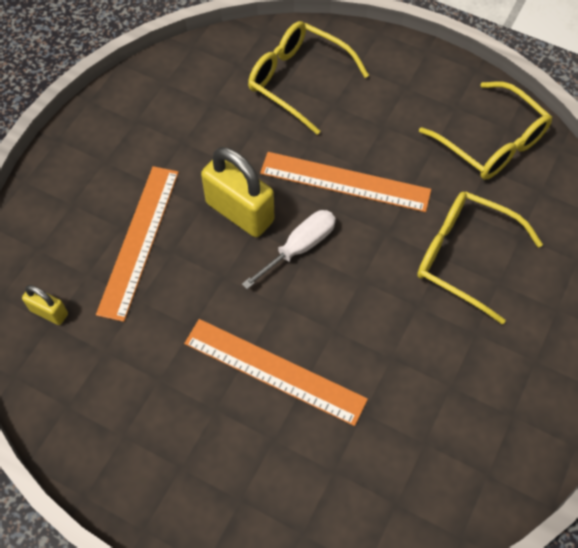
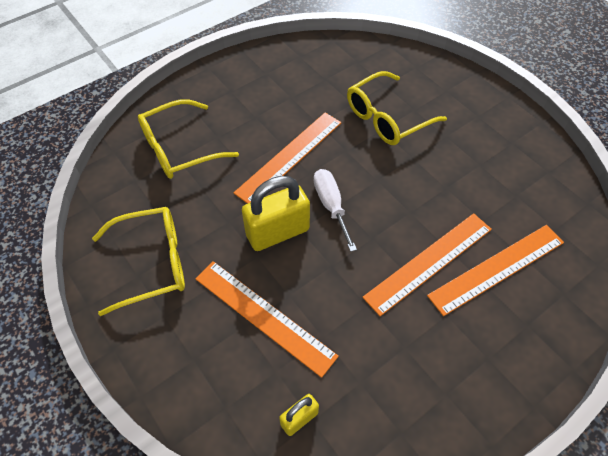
camera: 65 degrees left, 5 degrees down
yellow glasses [419,81,552,180] -> yellow glasses moved to [92,207,185,316]
none -> orange ruler [427,225,564,316]

